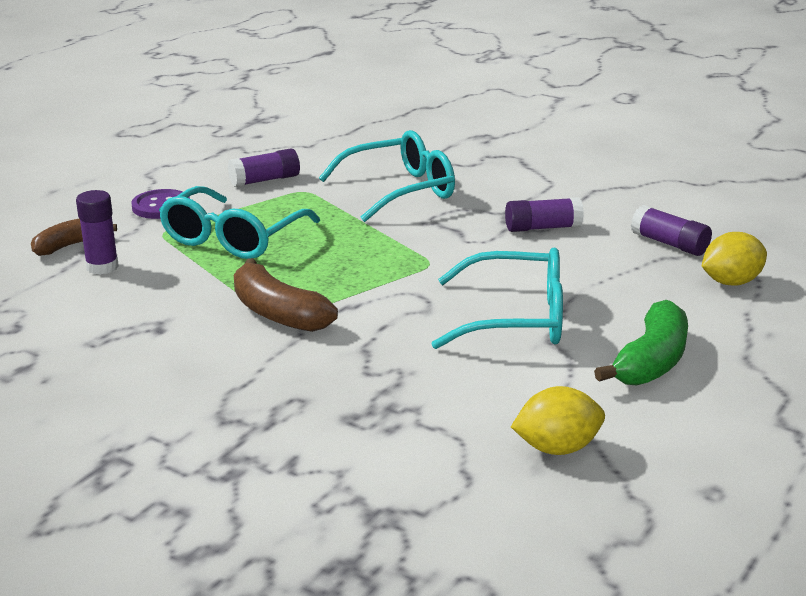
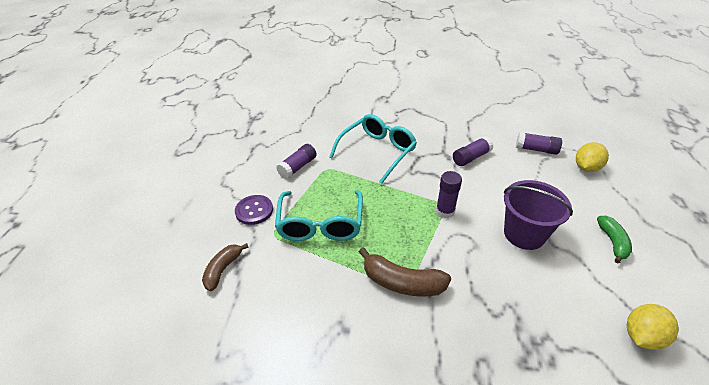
camera: 25 degrees left, 15 degrees up
purple glue stick [76,190,119,275] -> purple glue stick moved to [436,171,462,218]
turquoise glasses [431,248,563,349] -> purple bucket [504,180,573,250]
green banana [594,300,688,386] -> green banana [597,216,632,263], size x0.66

